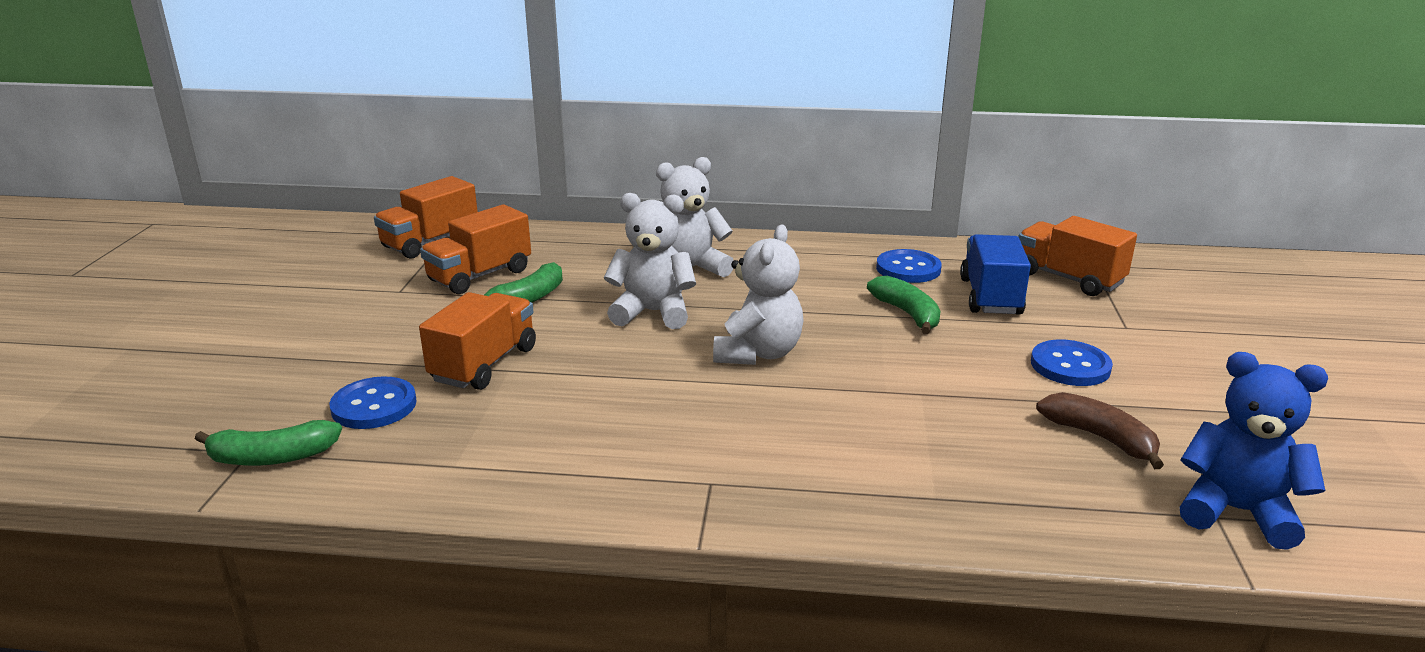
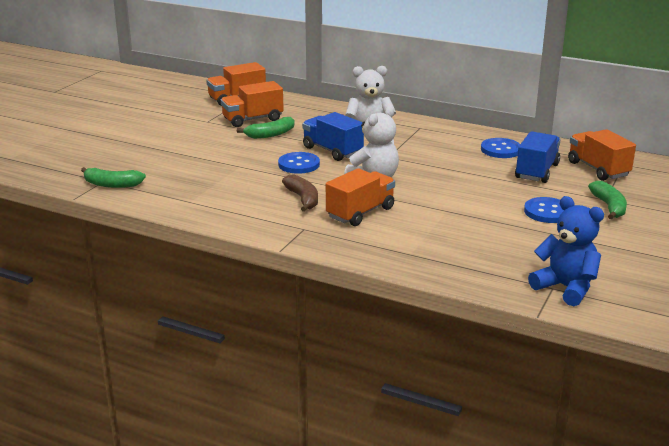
camera: 20 degrees right, 0 degrees up
blue button [329,376,417,429] -> blue button moved to [278,152,320,174]
orange truck [419,292,536,390] -> orange truck moved to [326,168,395,226]
white teddy bear [604,193,696,329] -> blue truck [302,112,364,161]
green banana [867,276,941,334] -> green banana moved to [588,181,627,220]
brown banana [1036,392,1164,469] -> brown banana moved to [282,174,318,212]

